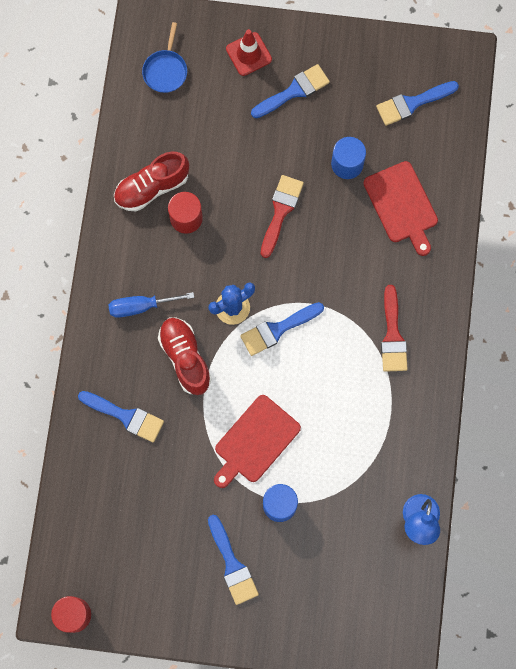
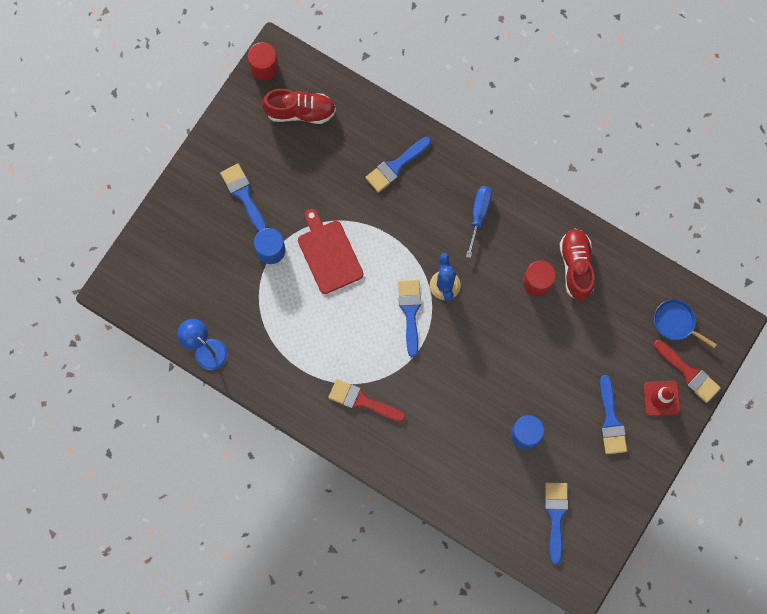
camera: 115 degrees right, 0 degrees up
red shoe [158,318,212,395] -> red shoe moved to [262,89,336,124]
blue brush [208,515,259,605] -> blue brush turned 60 degrees clockwise [220,164,267,232]
red brush [261,175,304,258] -> red brush moved to [654,340,721,403]
red cutting board [363,161,438,256] -> none

